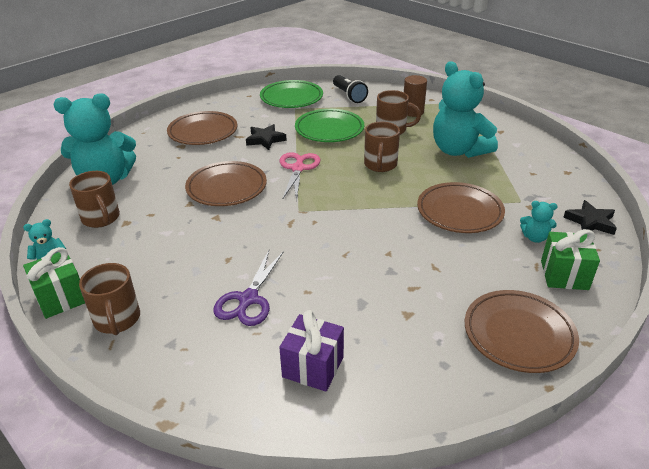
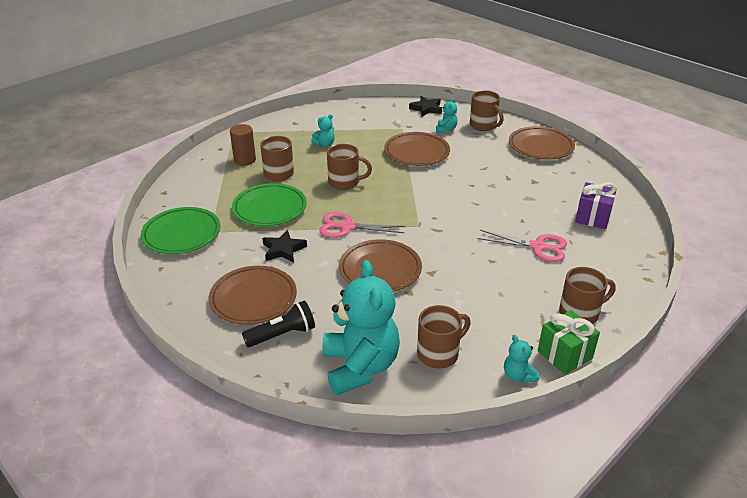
camera: 90 degrees left, 0 degrees up
purple scissors [213,250,284,326] -> pink scissors [478,230,567,262]
black flashlight [333,75,368,103] -> black flashlight moved to [242,300,315,347]
turquoise teddy bear [433,61,498,158] -> turquoise teddy bear [311,114,335,147], size x0.42
green gift [541,229,600,290] -> brown mug [470,90,504,131]

